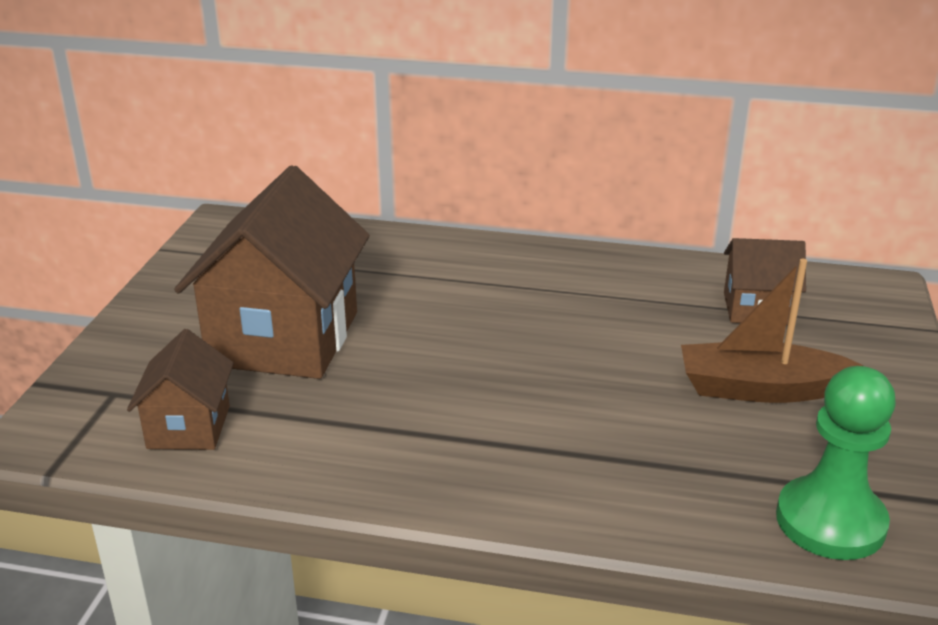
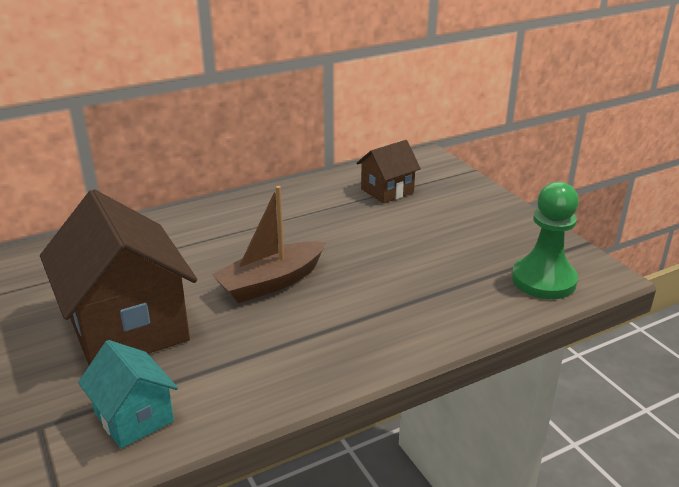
camera: 40 degrees left, 0 degrees up
brown house [127,329,234,450] -> turquoise house [78,340,178,448]
brown boat [681,259,863,403] -> brown boat moved to [211,186,326,303]

